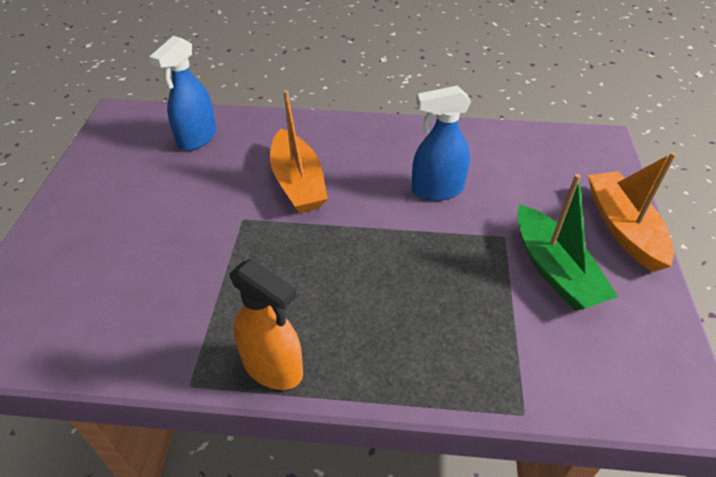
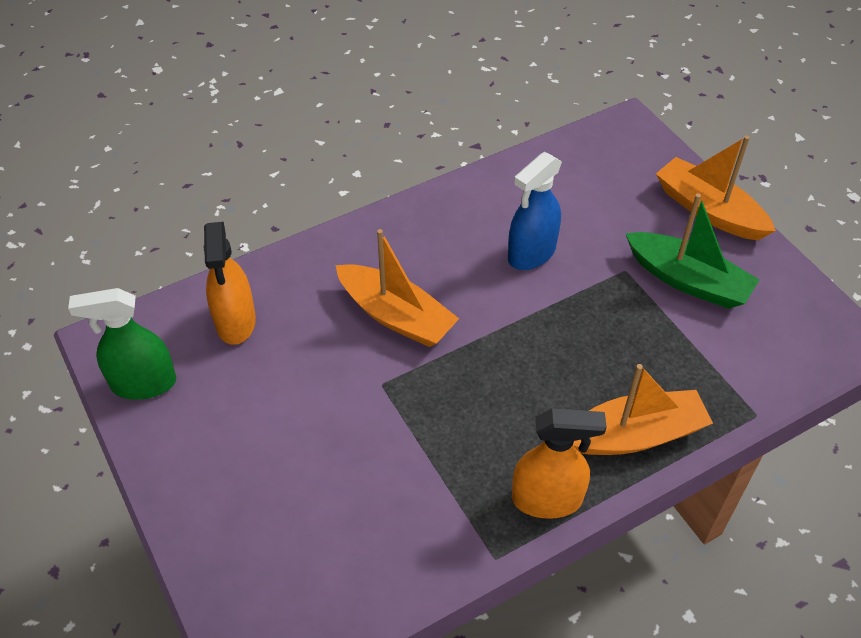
camera: 35 degrees left, 5 degrees up
blue spray bottle [149,36,216,151] -> orange spray bottle [203,222,256,345]
none -> green spray bottle [68,288,176,400]
none -> orange boat [573,364,713,455]

